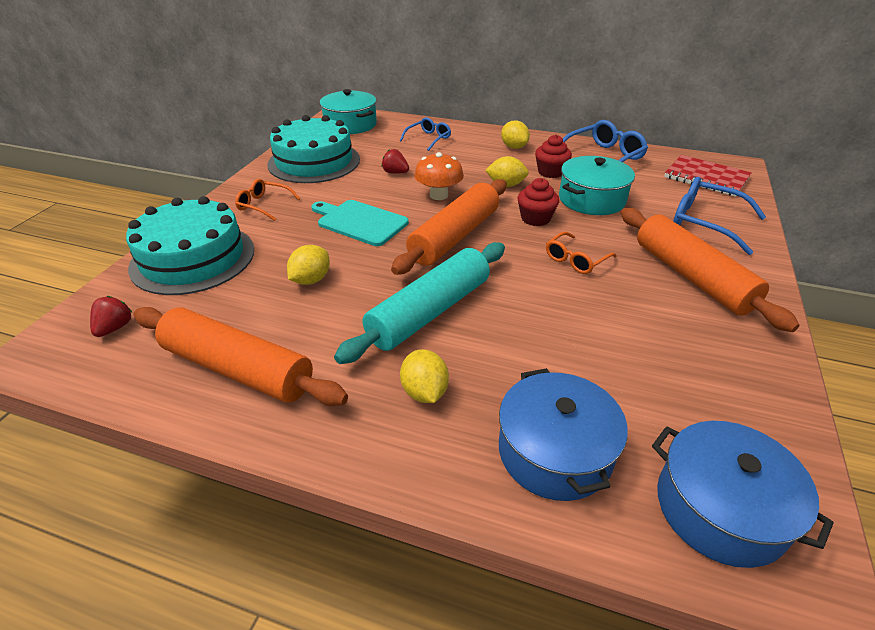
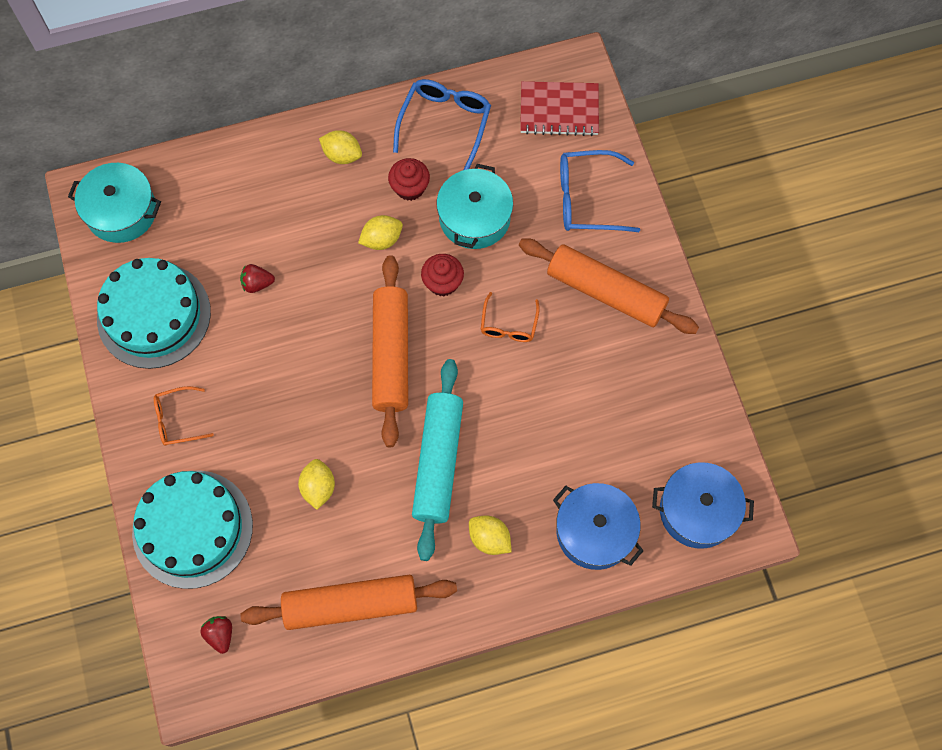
camera: 35 degrees left, 30 degrees up
turquoise cutting board [311,200,409,246] -> none
blue glasses [400,117,451,151] -> none
orange mushroom [414,152,464,200] -> none

